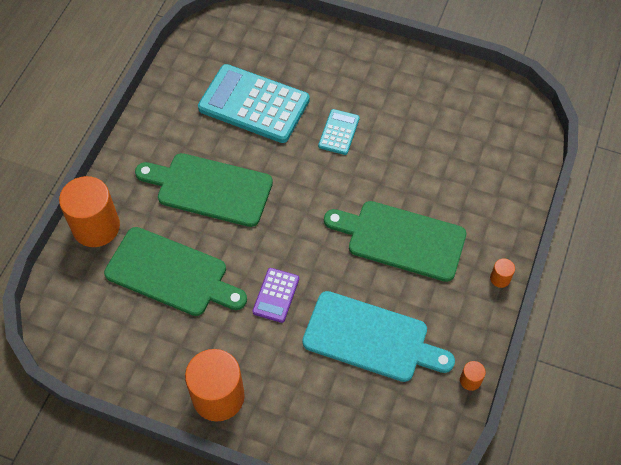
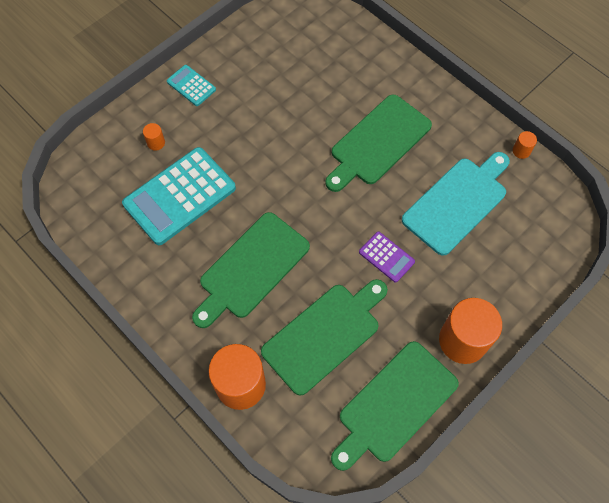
camera: 65 degrees left, 5 degrees up
turquoise calculator [318,109,360,155] -> turquoise calculator moved to [167,65,216,106]
orange cylinder [490,258,515,288] -> orange cylinder moved to [143,123,165,151]
none -> green cutting board [331,341,459,471]

